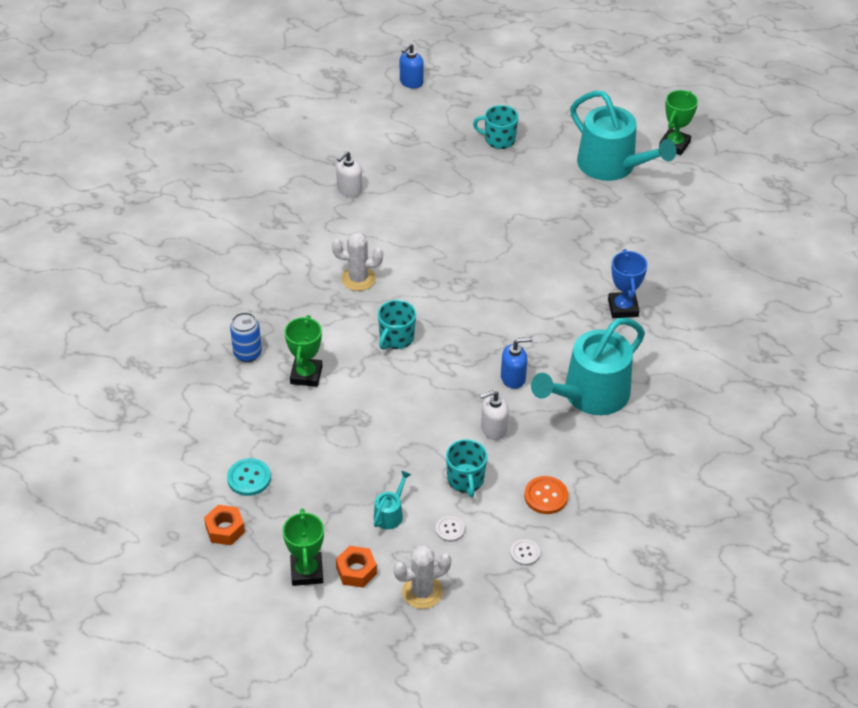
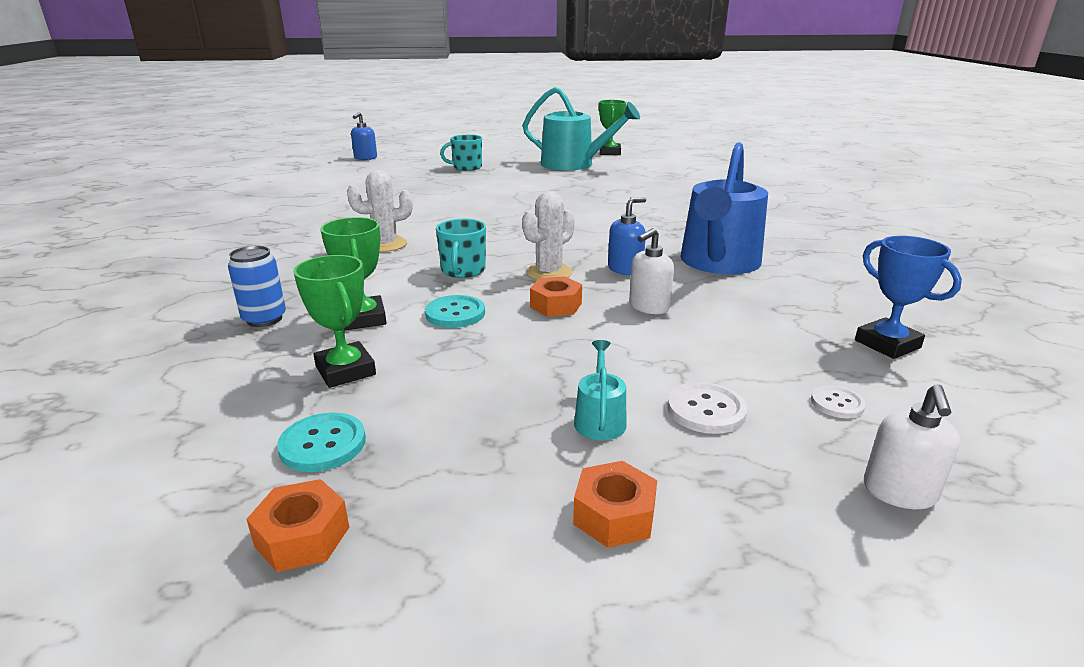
camera: 25 degrees left, 20 degrees down
green trophy [283,508,324,586] -> green trophy moved to [293,255,376,388]
white soap dispenser [336,151,362,197] -> white soap dispenser moved to [864,384,960,509]
white cactus [393,545,451,609] -> white cactus moved to [522,191,575,280]
white button [436,516,465,542] -> white button [667,382,747,434], size x1.52
turquoise mug [446,439,487,497] -> none
orange button [524,476,568,514] -> none
turquoise watering can [531,318,645,415] -> blue watering can [680,142,768,275]
blue trophy [608,249,648,318] -> blue trophy moved to [855,236,962,359]
none -> turquoise button [425,295,485,328]
none -> orange nut [530,276,582,317]

